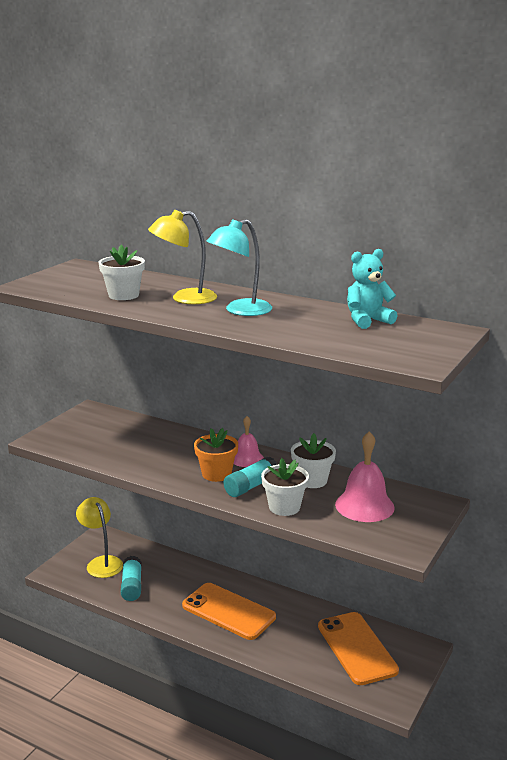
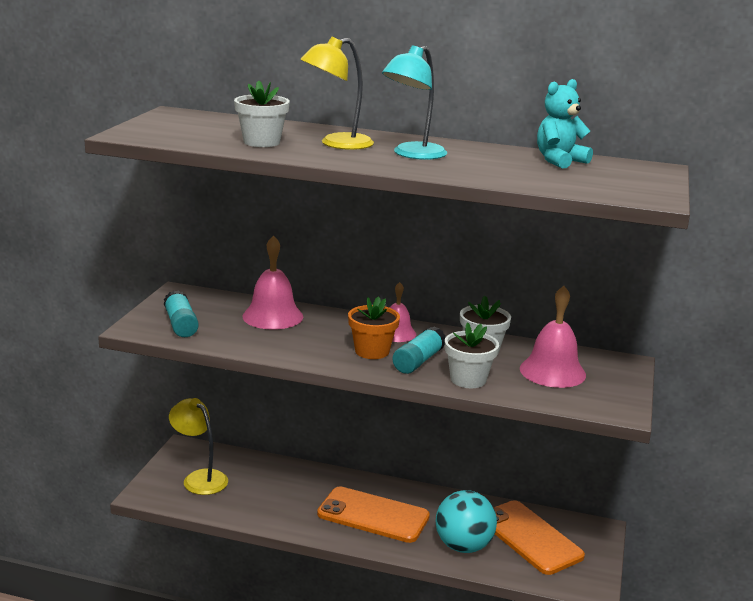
camera: 15 degrees left, 0 degrees up
turquoise glue stick [121,556,142,601] -> turquoise glue stick moved to [164,290,199,337]
none -> pink bell [243,235,303,330]
none -> turquoise ball [435,490,497,553]

